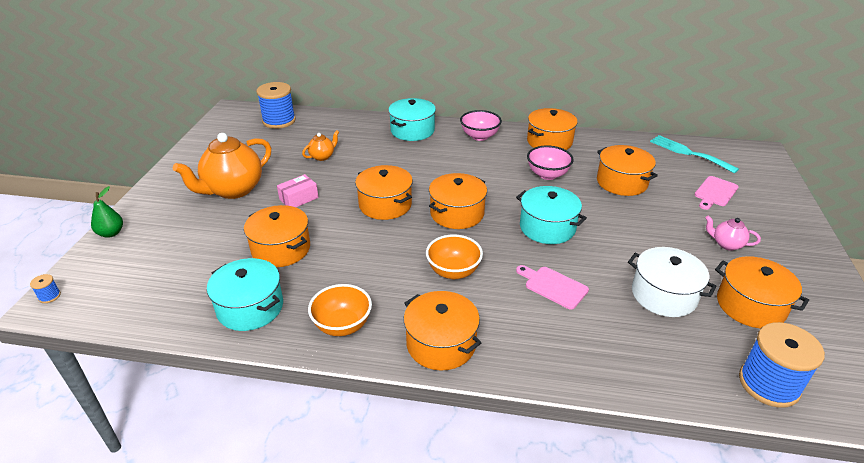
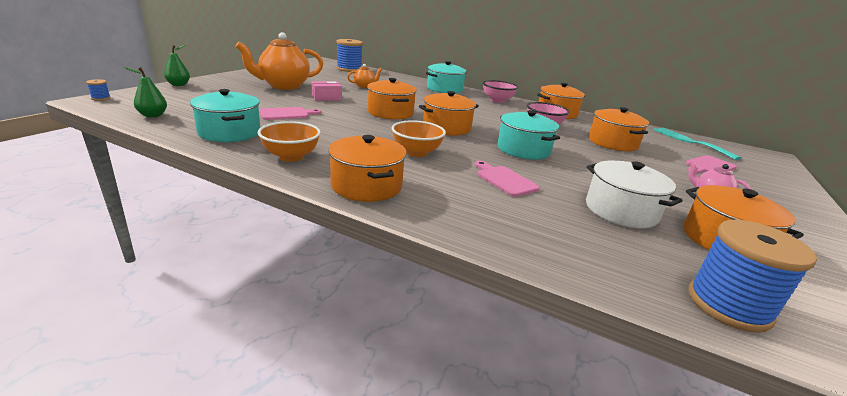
camera: 15 degrees right, 10 degrees down
orange pot [244,205,310,267] -> pink cutting board [259,107,321,120]
none -> green pear [124,67,167,118]

